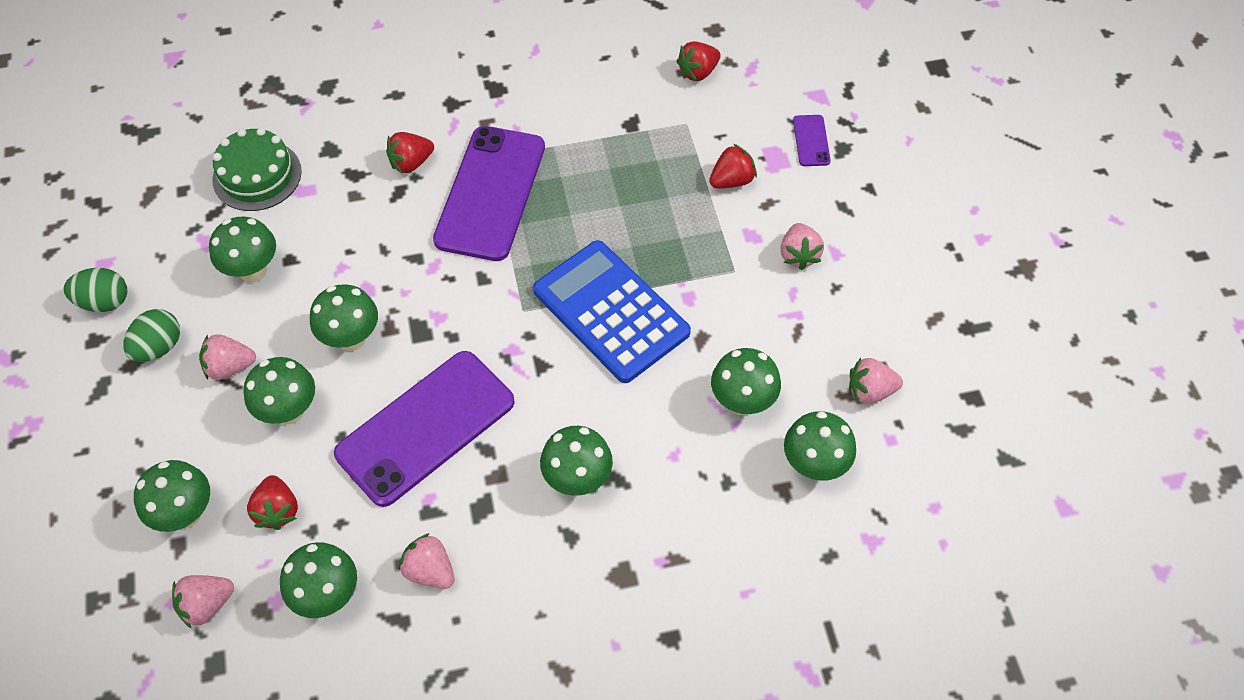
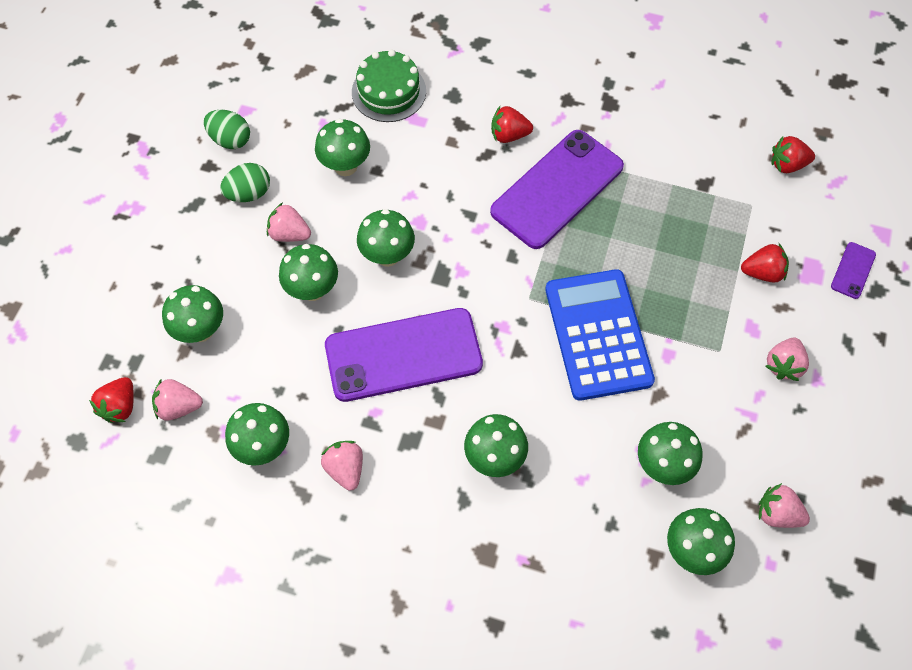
camera: 30 degrees right, 5 degrees up
red strawberry [247,475,298,530] -> red strawberry moved to [89,377,134,423]

